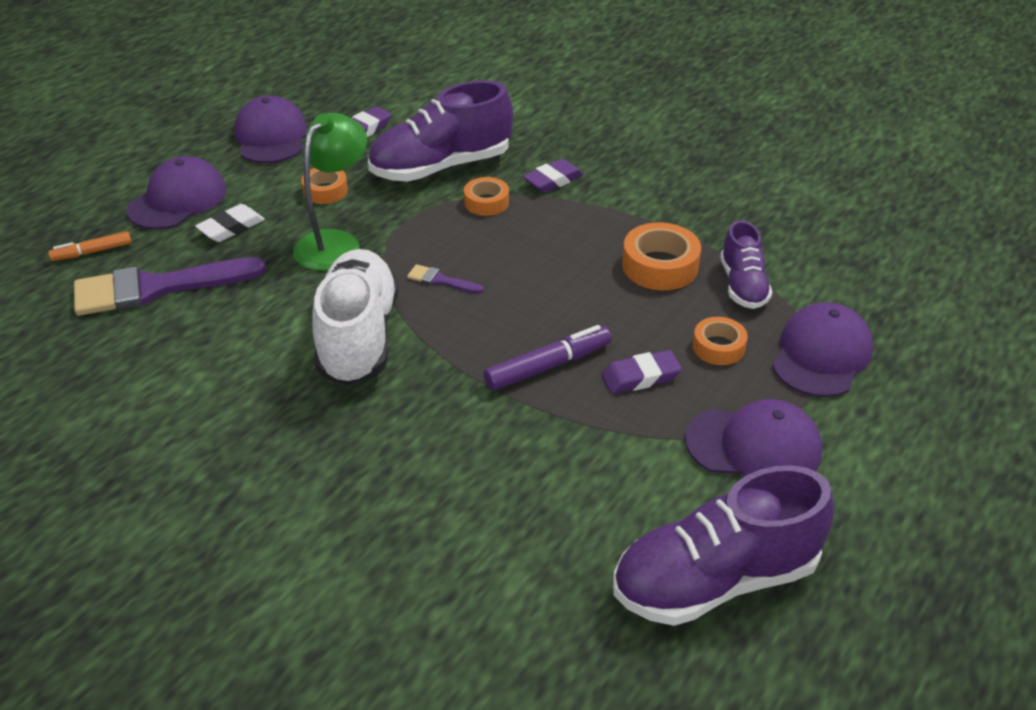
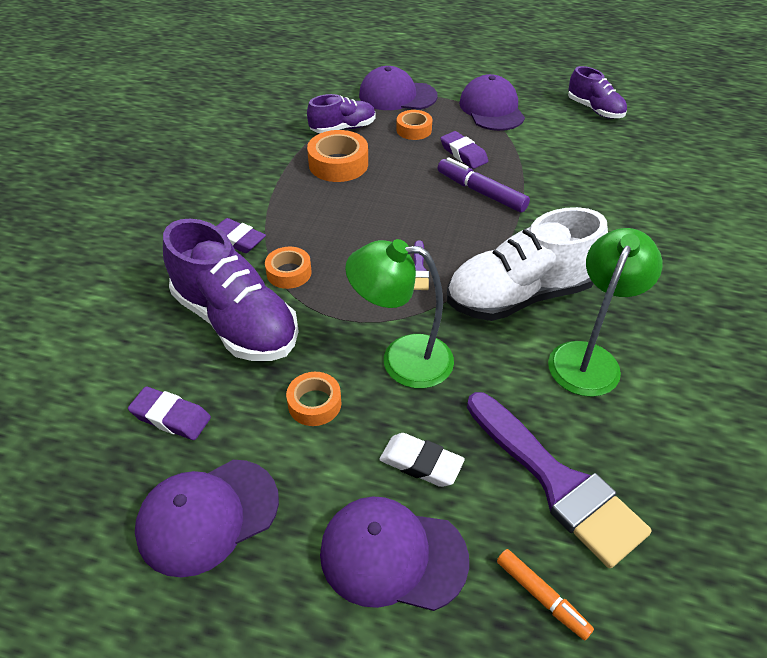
camera: 110 degrees left, 5 degrees up
purple shoe [613,465,834,626] -> purple shoe [568,66,627,119], size x0.56
none -> green lamp [548,228,663,397]

